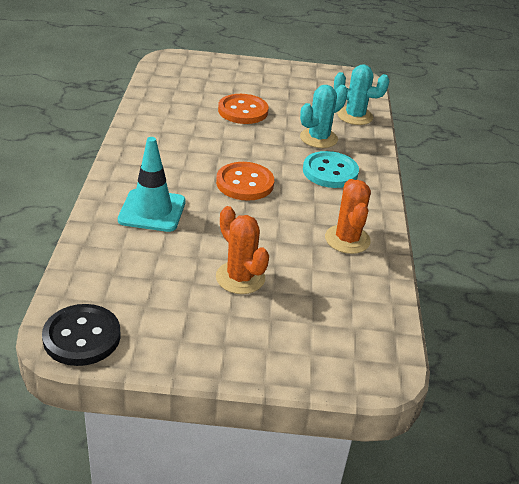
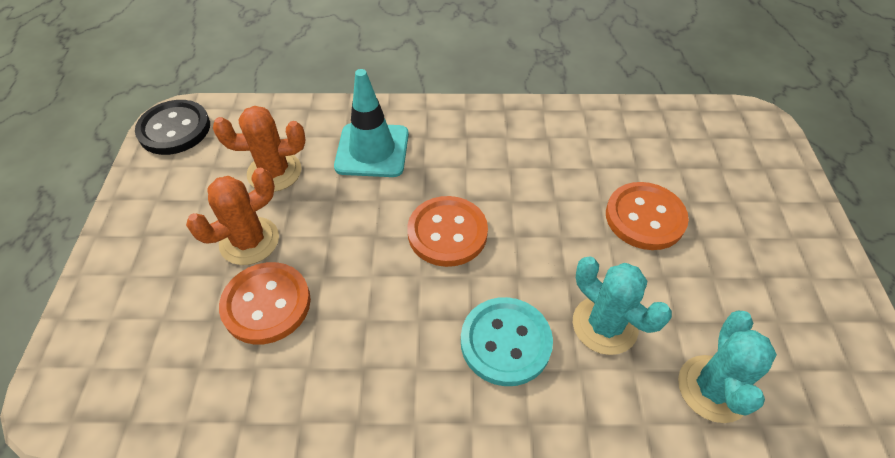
camera: 90 degrees right, 15 degrees up
orange cactus [325,179,371,254] -> orange cactus moved to [213,106,305,192]
none -> orange button [219,262,311,344]

